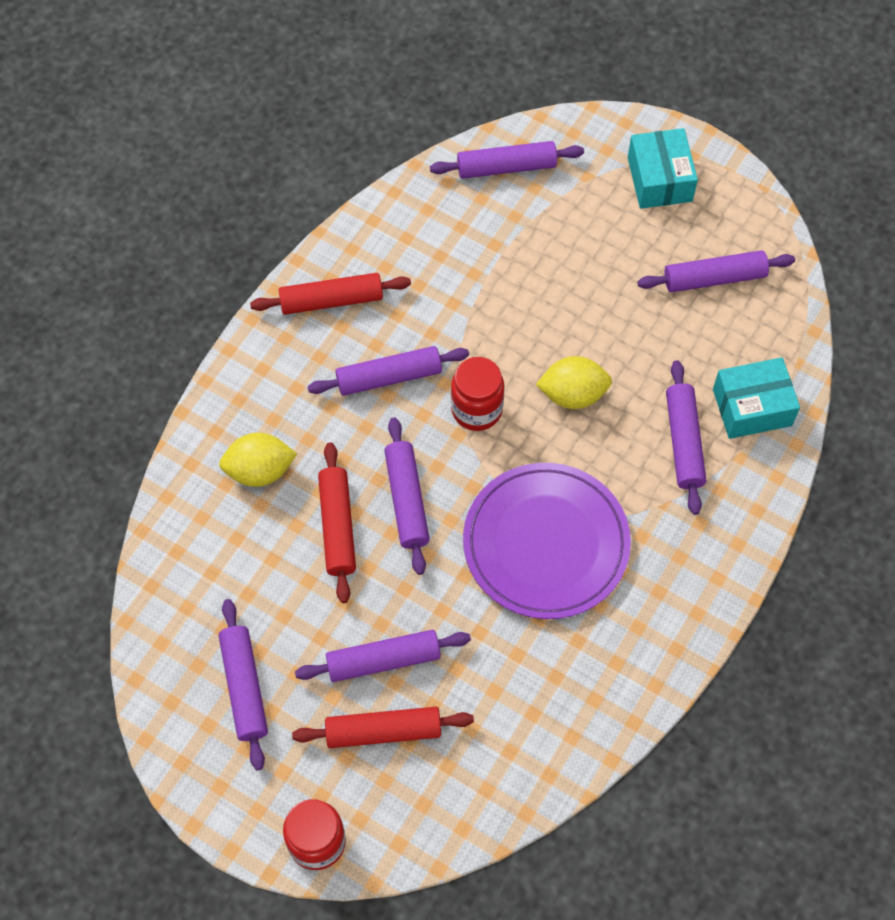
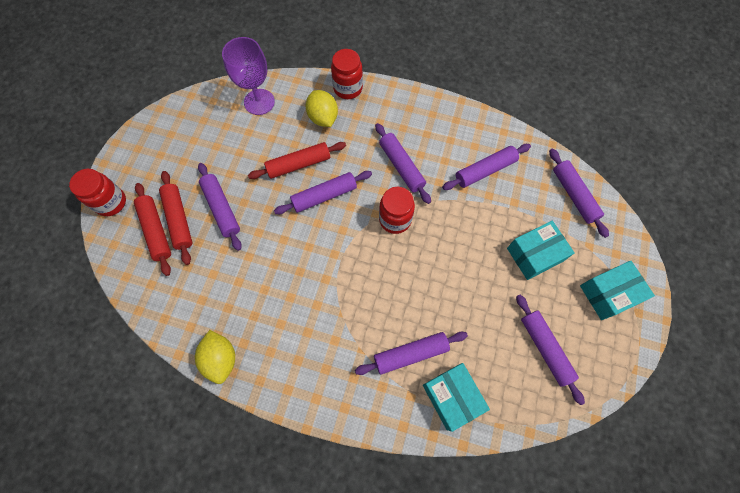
camera: 75 degrees right, 5 degrees up
purple rolling pin [219,599,268,770] -> purple rolling pin moved to [442,144,531,190]
red rolling pin [250,273,411,315] -> red rolling pin moved to [134,183,171,276]
purple plate [463,463,631,619] -> none
yellow lemon [535,356,612,409] -> yellow lemon moved to [195,330,235,384]
none -> purple goblet [222,37,275,115]
none -> red jar [331,49,363,99]
none -> turquoise box [507,221,575,280]

